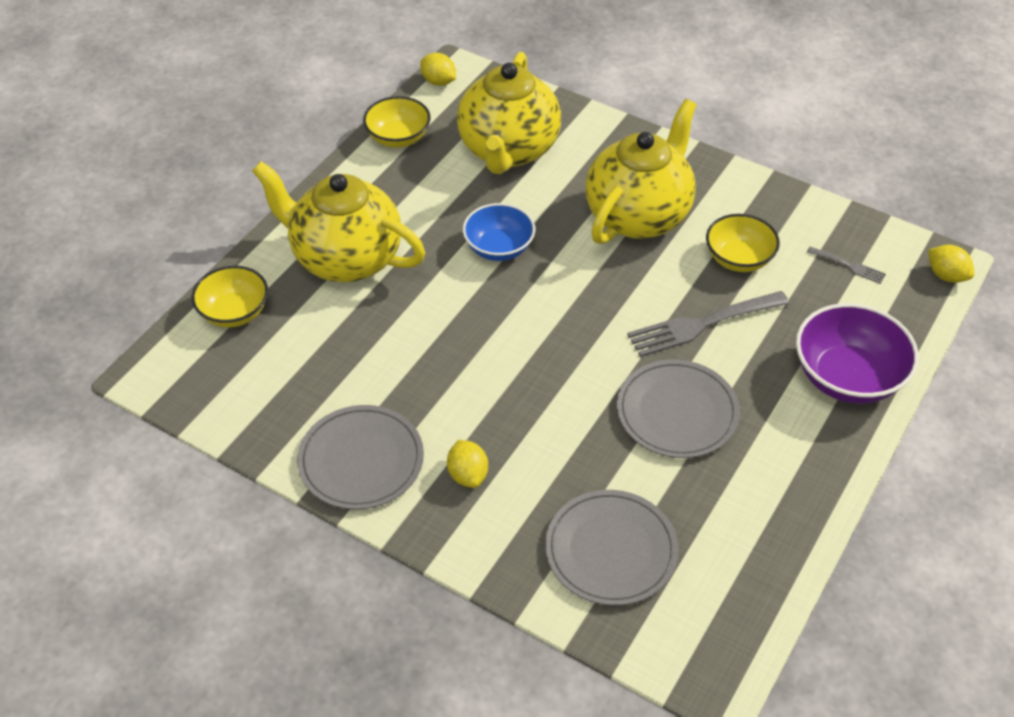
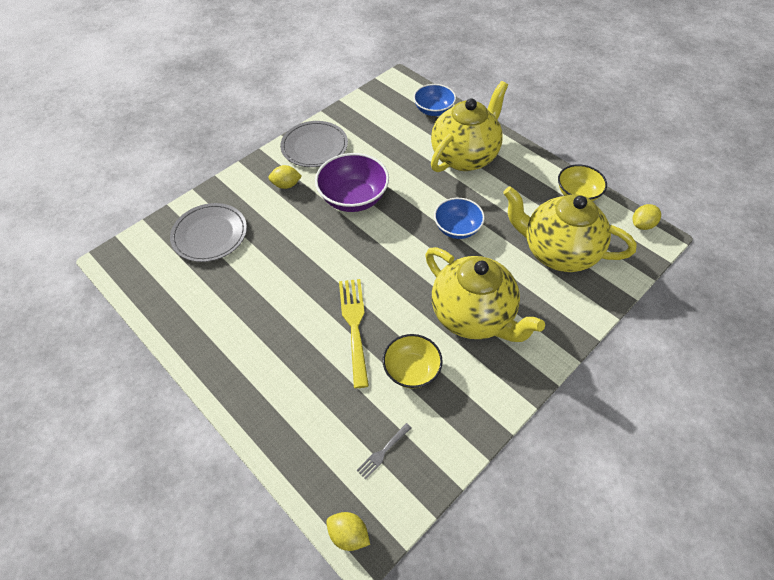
camera: 105 degrees right, 5 degrees up
yellow bowl [192,266,268,327] -> blue bowl [414,84,456,116]
grey plate [617,359,740,458] -> none
grey fork [627,291,789,357] -> yellow fork [339,279,369,388]
purple bowl [796,303,919,404] -> purple bowl moved to [315,153,389,212]
yellow lemon [928,245,975,283] -> yellow lemon turned 60 degrees clockwise [326,512,370,551]

